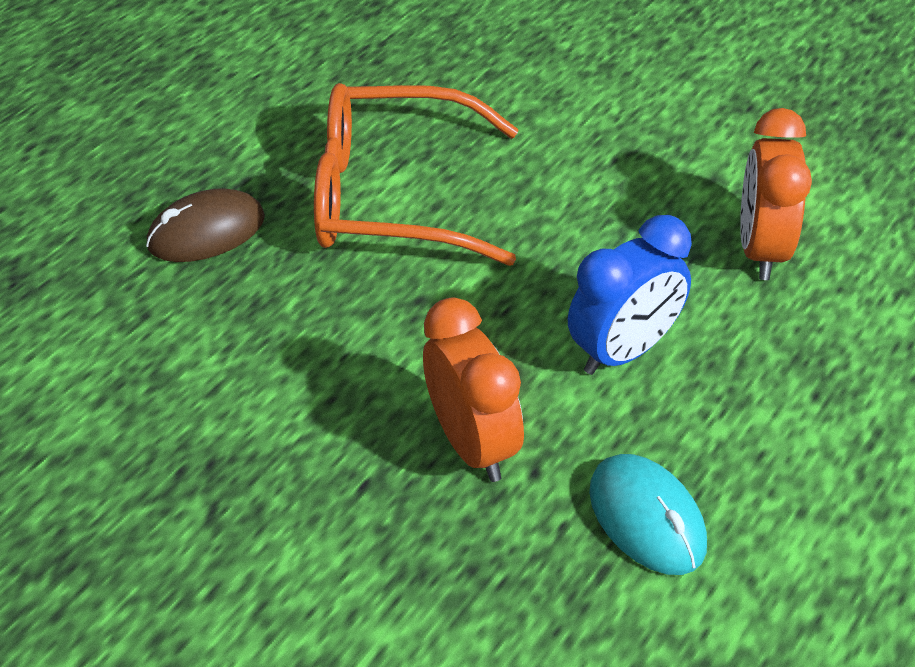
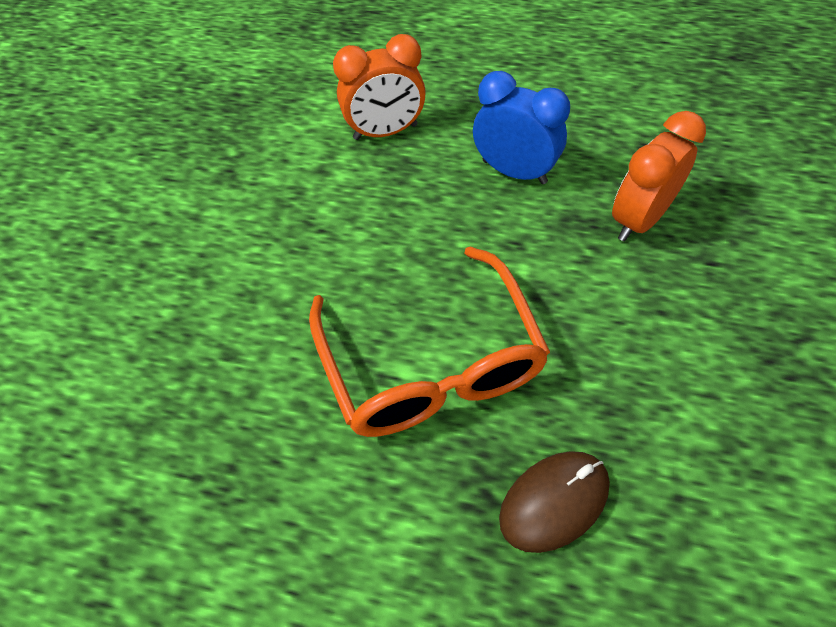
camera: 110 degrees left, 10 degrees up
brown mouse [146,188,265,262] -> brown mouse turned 75 degrees counterclockwise [499,451,610,553]
turquoise mouse [589,454,707,575] -> none

